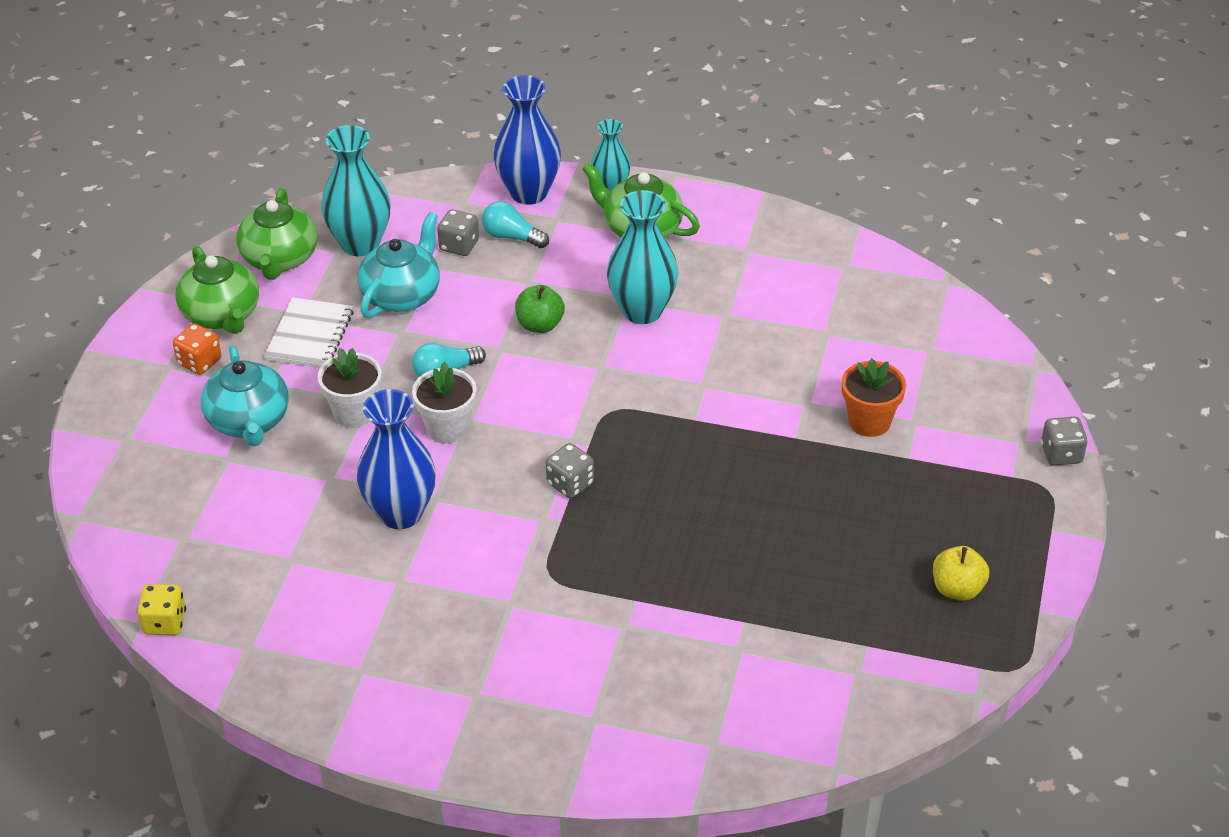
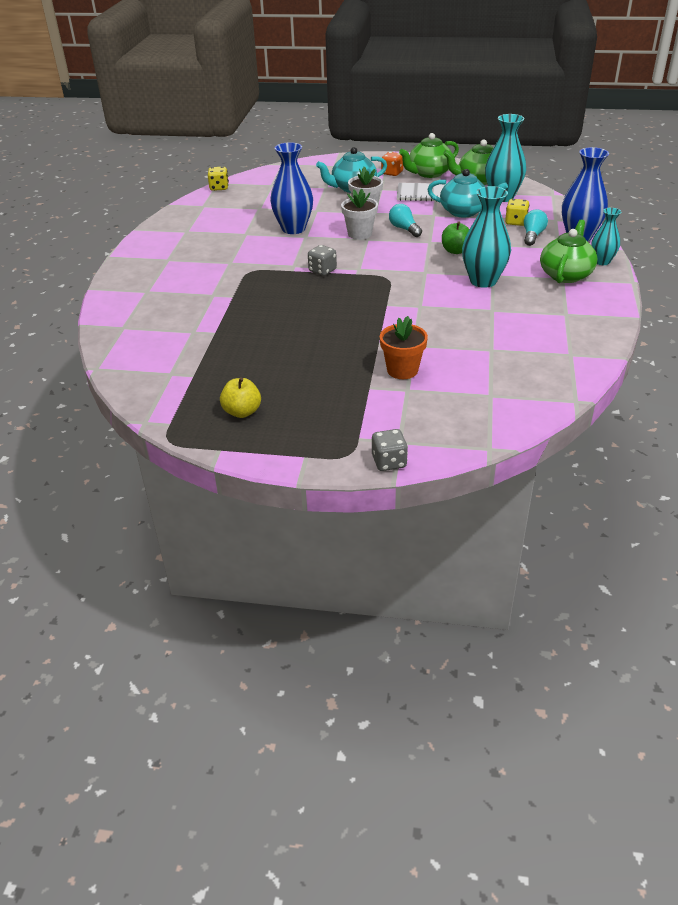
camera: 85 degrees right, 5 degrees down
grey dice [437,209,479,256] -> yellow dice [505,199,529,226]

